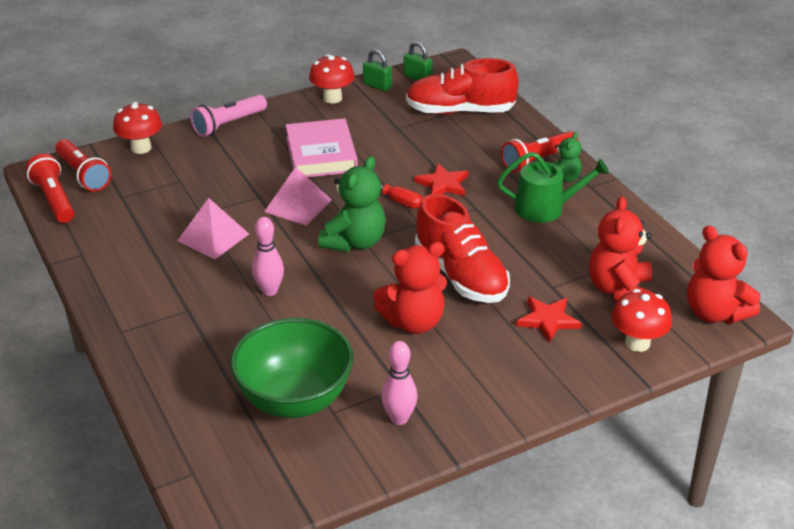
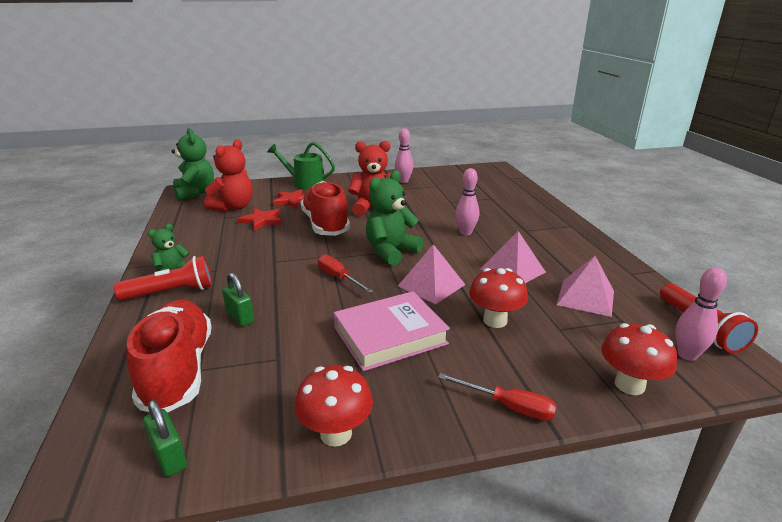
camera: 165 degrees left, 10 degrees down
red flashlight [55,139,112,192] -> pink bowling pin [675,267,727,361]
pink flashlight [190,95,267,137] -> red screwdriver [438,373,557,421]
green bowl [230,318,353,418] -> none
pink book [285,118,358,177] -> pink book turned 60 degrees clockwise [334,291,450,371]
green padlock [363,49,392,91] -> green padlock moved to [222,272,255,327]
red shoe [406,58,518,114] -> red shoe turned 120 degrees counterclockwise [127,300,212,413]
red star [414,163,469,196] -> red star moved to [237,208,282,230]
green watering can [497,152,609,223] -> green watering can moved to [267,142,335,190]
red mushroom [611,289,672,352] -> red mushroom moved to [469,268,528,328]
red teddy bear [687,225,761,324] -> green teddy bear [171,128,214,201]
none -> pink pyramid [557,256,614,317]

